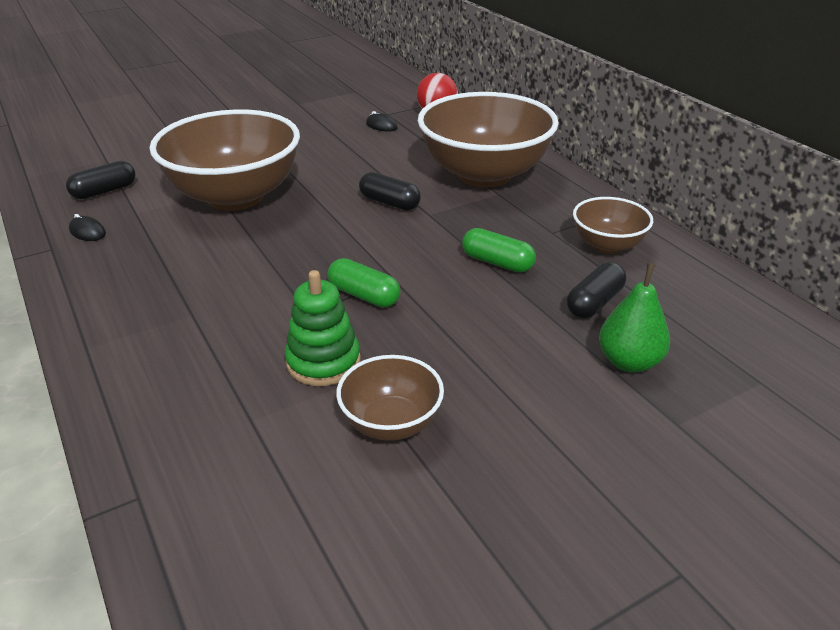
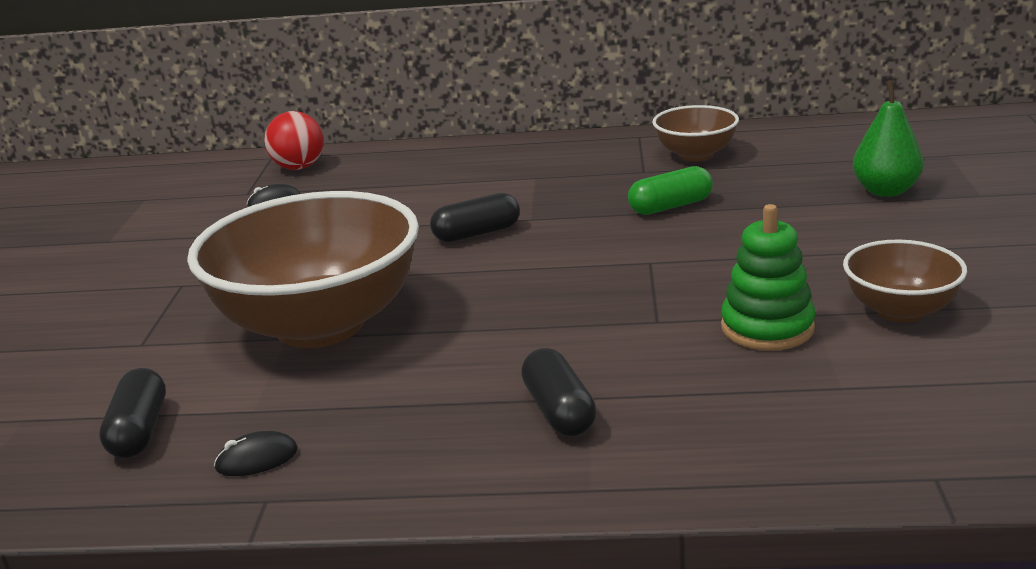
camera: 55 degrees left, 10 degrees down
green capsule [328,258,401,308] -> none
brown bowl [418,92,559,187] -> none
black capsule [567,262,626,318] -> black capsule moved to [521,348,596,436]

